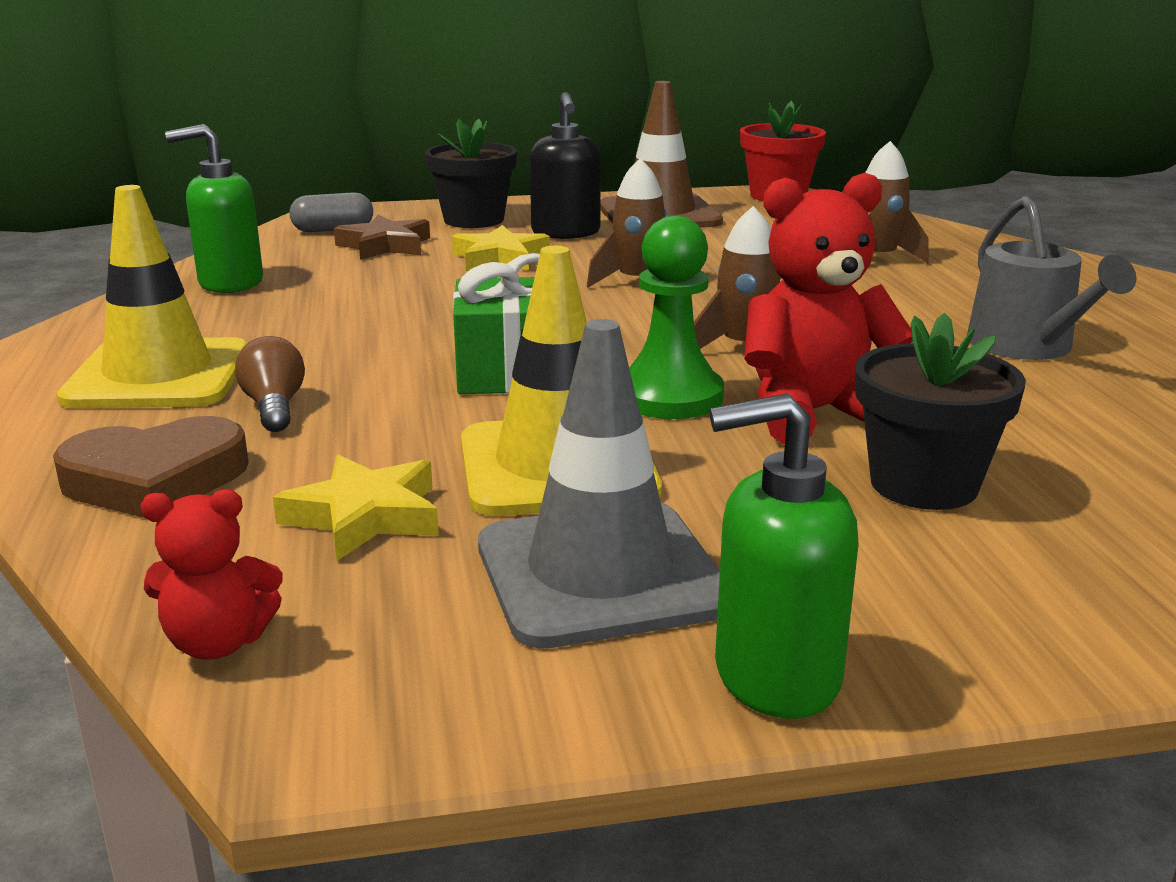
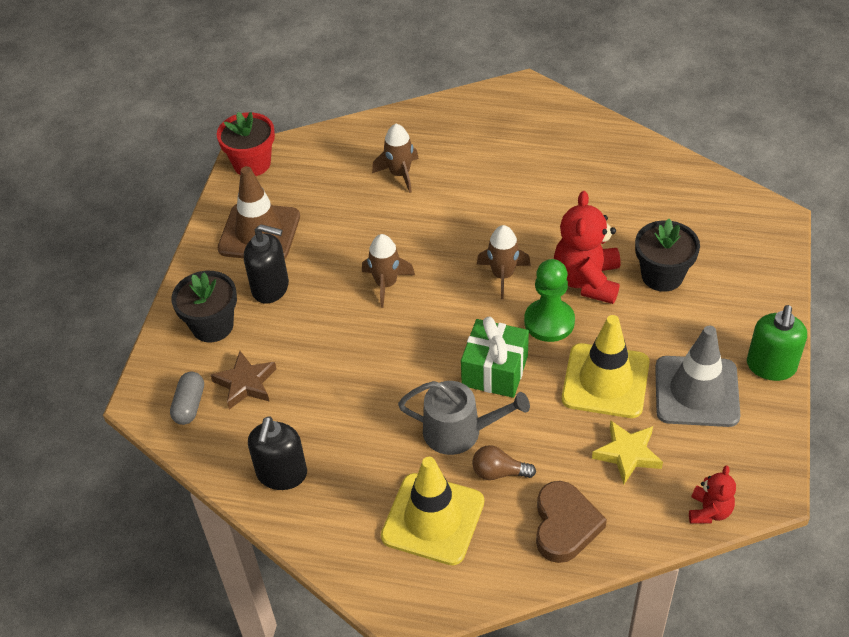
camera: 65 degrees left, 25 degrees up
green soap dispenser [165,124,263,293] -> black soap dispenser [248,416,307,490]
yellow star [452,225,550,271] -> none
grey watering can [967,196,1137,360] -> grey watering can moved to [398,381,530,455]

